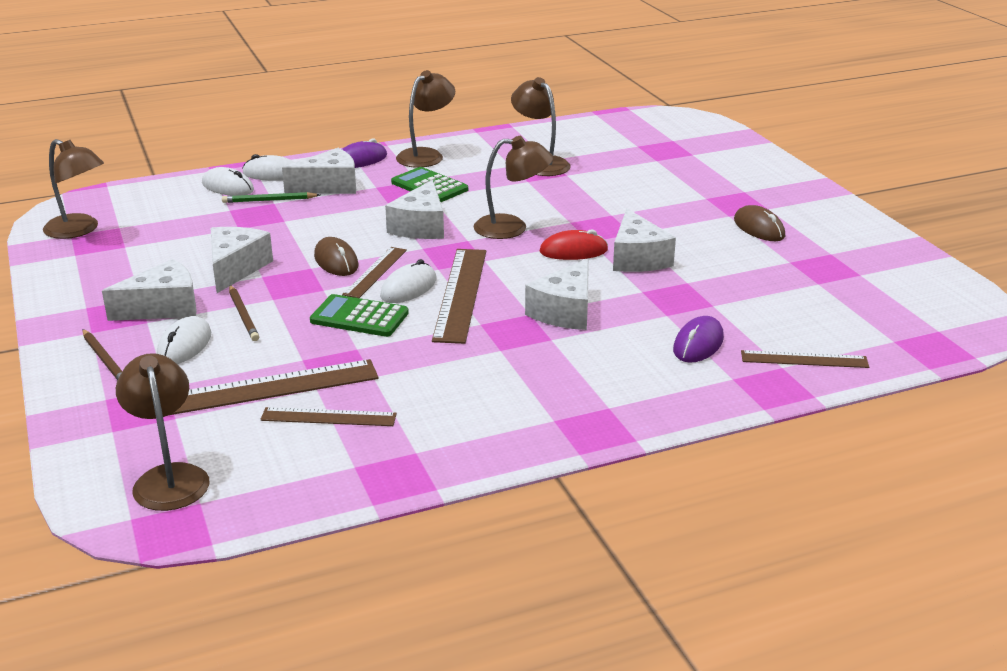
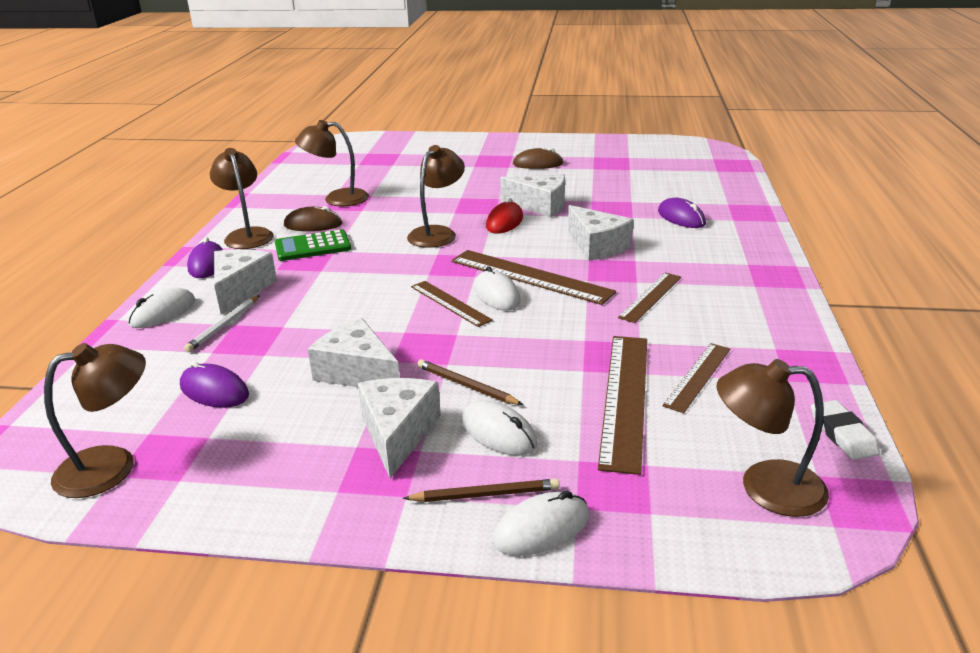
camera: 60 degrees left, 0 degrees up
white mouse [202,167,254,196] -> white mouse moved to [492,491,589,556]
green pencil [222,192,320,203] -> white pencil [184,295,260,352]
brown pencil [229,285,259,341] -> brown pencil turned 150 degrees counterclockwise [417,359,523,405]
green calculator [310,294,409,337] -> none
brown mouse [314,237,358,276] -> brown mouse moved to [284,206,342,231]
white cheese [385,180,444,239] -> none
brown ruler [741,350,869,368] -> brown ruler moved to [618,273,681,323]
none -> purple mouse [180,361,249,408]
none -> white eraser [811,400,880,460]

